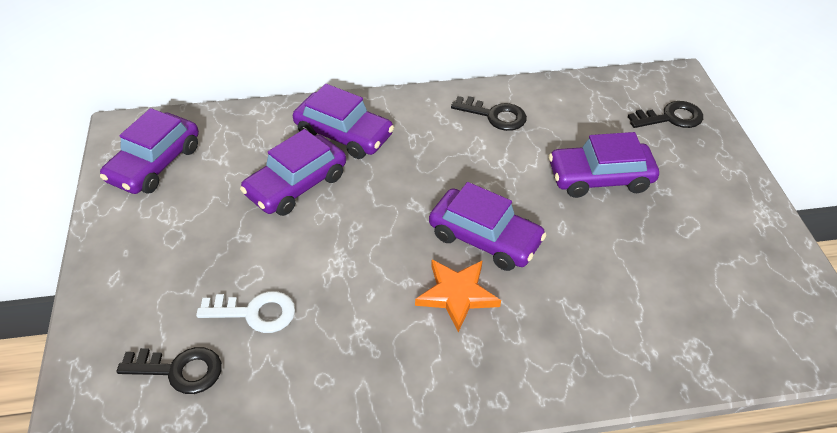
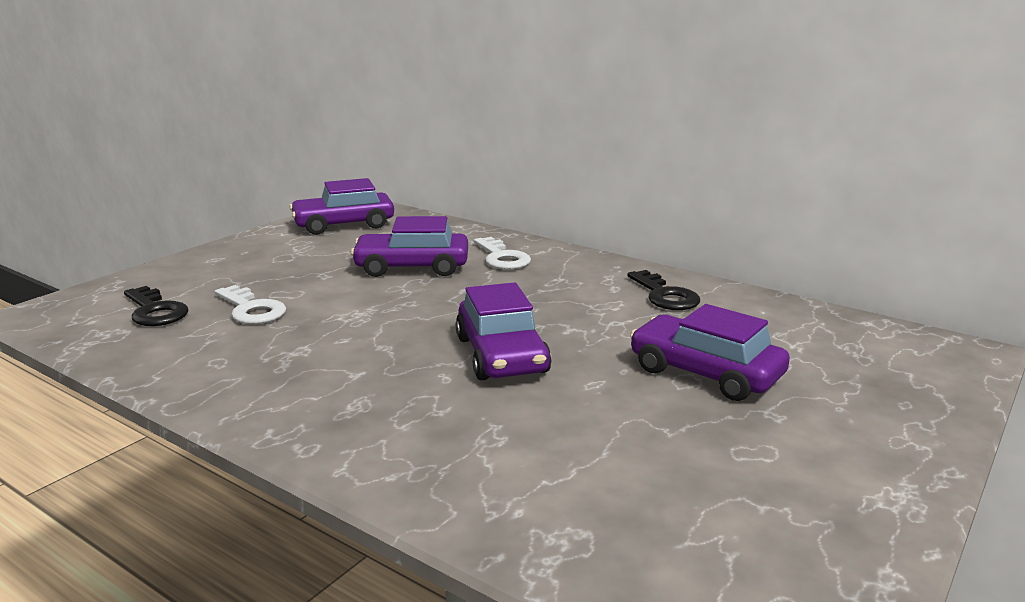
camera: 45 degrees right, 25 degrees down
purple car [293,84,394,159] -> white key [474,237,531,270]
orange star [415,260,501,332] -> none
black key [628,101,703,128] -> none

